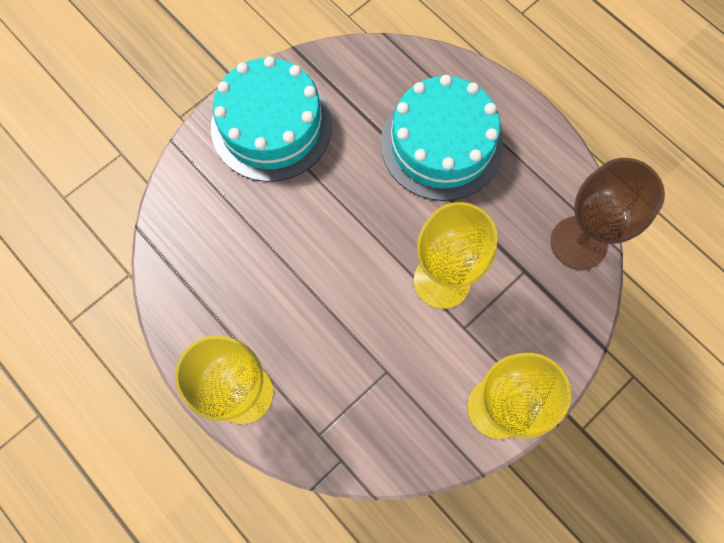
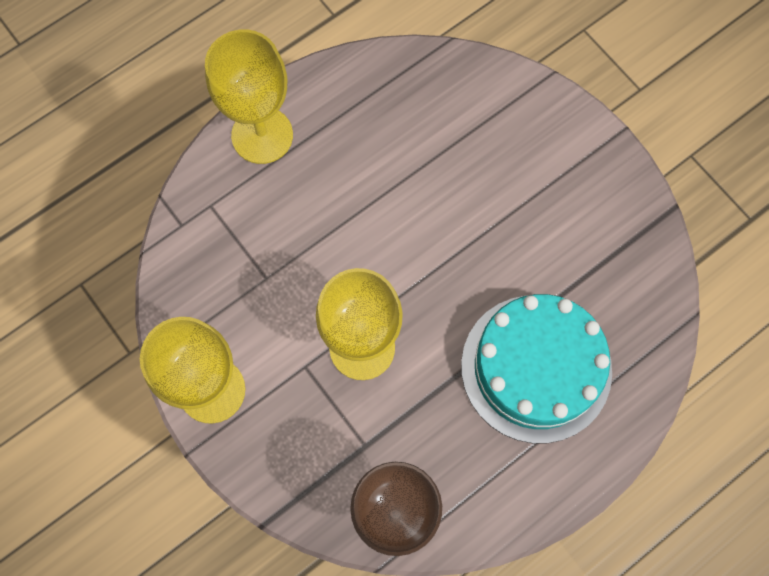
camera: 95 degrees right, 0 degrees up
turquoise cake [211,56,332,182] -> none

